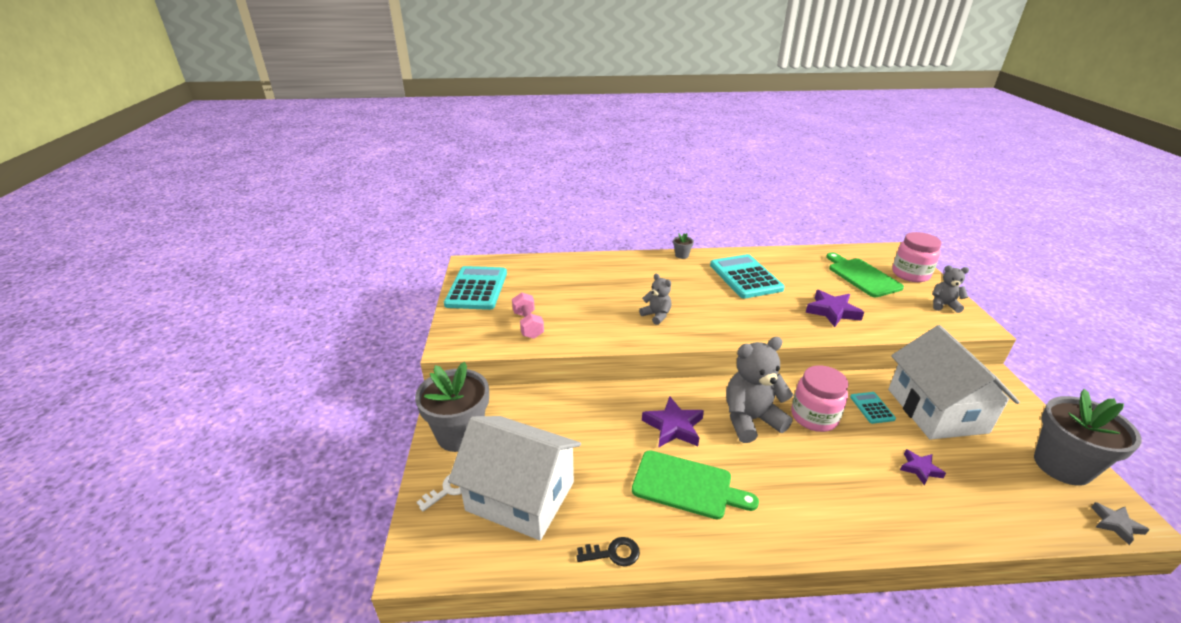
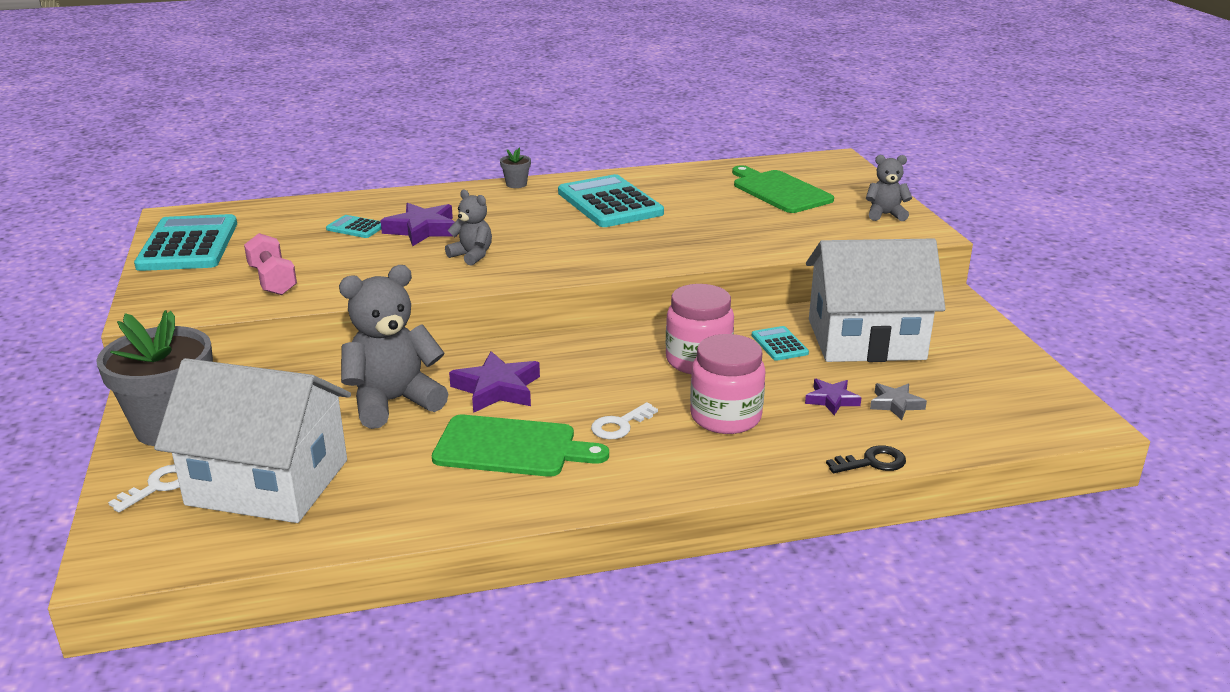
camera: 10 degrees left, 5 degrees down
black key [577,537,640,566] -> black key moved to [826,445,906,473]
grey teddy bear [726,337,793,443] -> grey teddy bear moved to [339,265,448,429]
purple star [806,290,864,327] -> purple star moved to [380,203,457,246]
white house [888,325,1020,440] -> white house turned 75 degrees counterclockwise [806,238,946,362]
pink jar [892,232,942,282] -> pink jar moved to [690,334,766,434]
grey flower pot [1034,389,1142,486] -> none
grey star [1091,502,1150,545] -> grey star moved to [870,383,927,420]
none -> turquoise calculator [326,215,381,238]
none -> white key [591,402,658,439]

